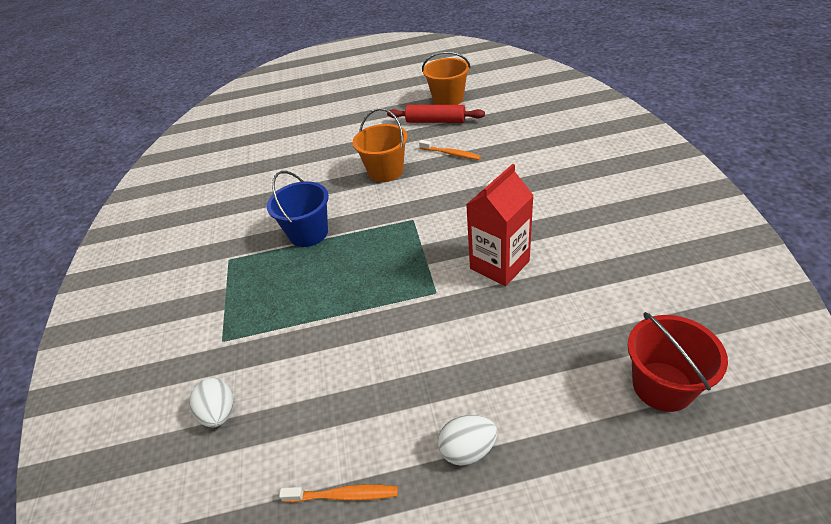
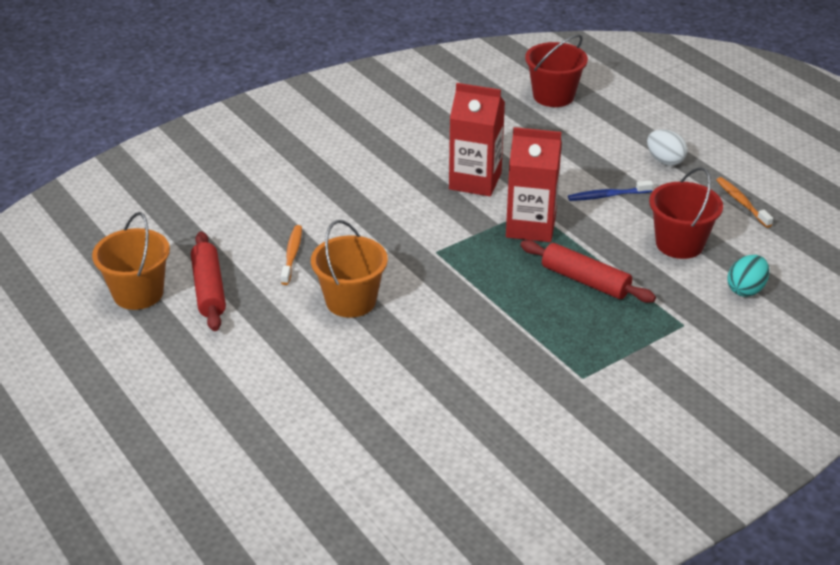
camera: 120 degrees left, 5 degrees down
white egg [189,378,233,427] -> turquoise egg [727,255,769,297]
blue bucket [267,171,329,247] -> none
none -> red carton [506,127,562,242]
none -> red rolling pin [520,240,656,303]
none -> blue toothbrush [568,180,653,201]
none -> red bucket [649,167,723,259]

